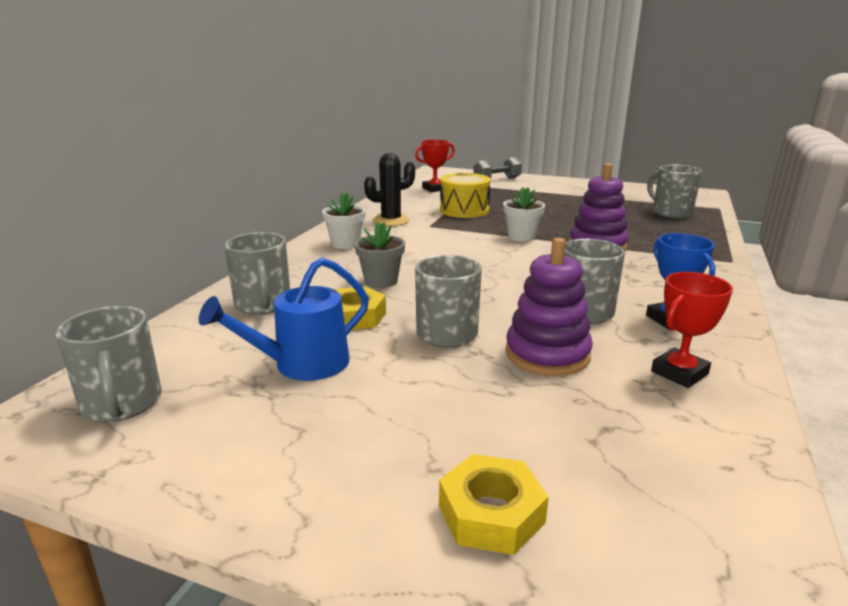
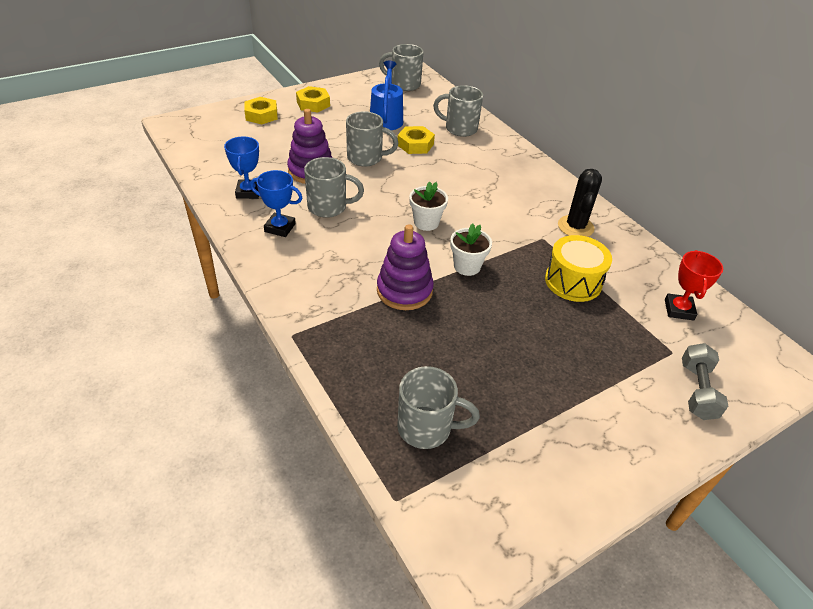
camera: 125 degrees right, 20 degrees up
white flower pot [322,193,365,249] -> white flower pot moved to [409,181,448,231]
grey flower pot [355,222,405,288] -> none
red trophy [651,272,733,388] -> blue trophy [224,137,259,199]
none -> yellow nut [296,86,330,112]

